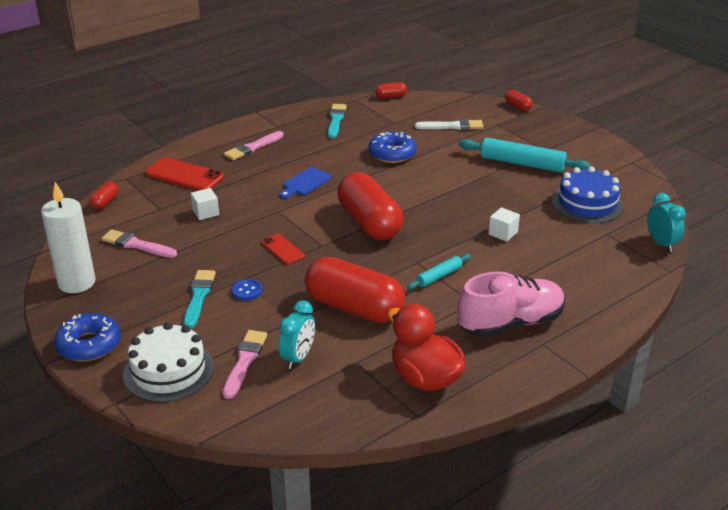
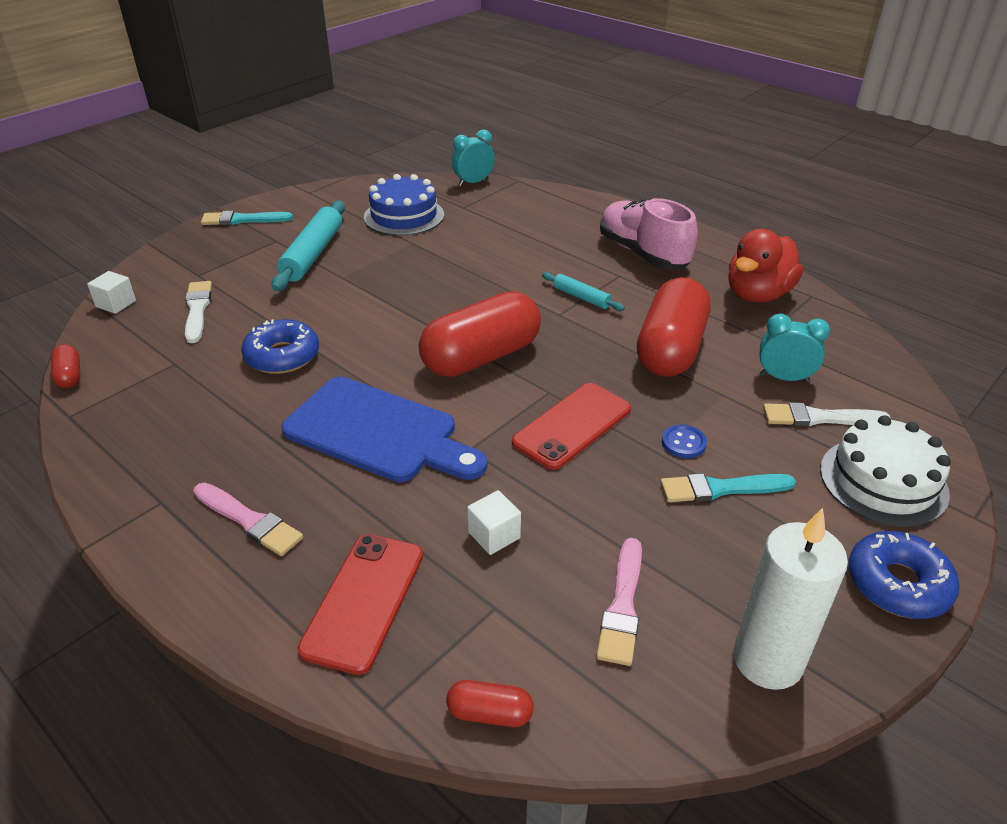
camera: 100 degrees left, 5 degrees up
pink brush [222,330,267,399] -> white brush [763,402,891,426]
red phone [261,234,305,265] -> red phone [512,383,631,470], size x1.73
blue cutting board [280,167,331,199] -> blue cutting board [281,377,487,482], size x2.05
turquoise brush [328,104,347,138] -> turquoise brush moved to [201,211,293,225]
white cube [489,207,520,242] -> white cube moved to [87,271,136,314]
red capsule [505,90,533,111] -> none

